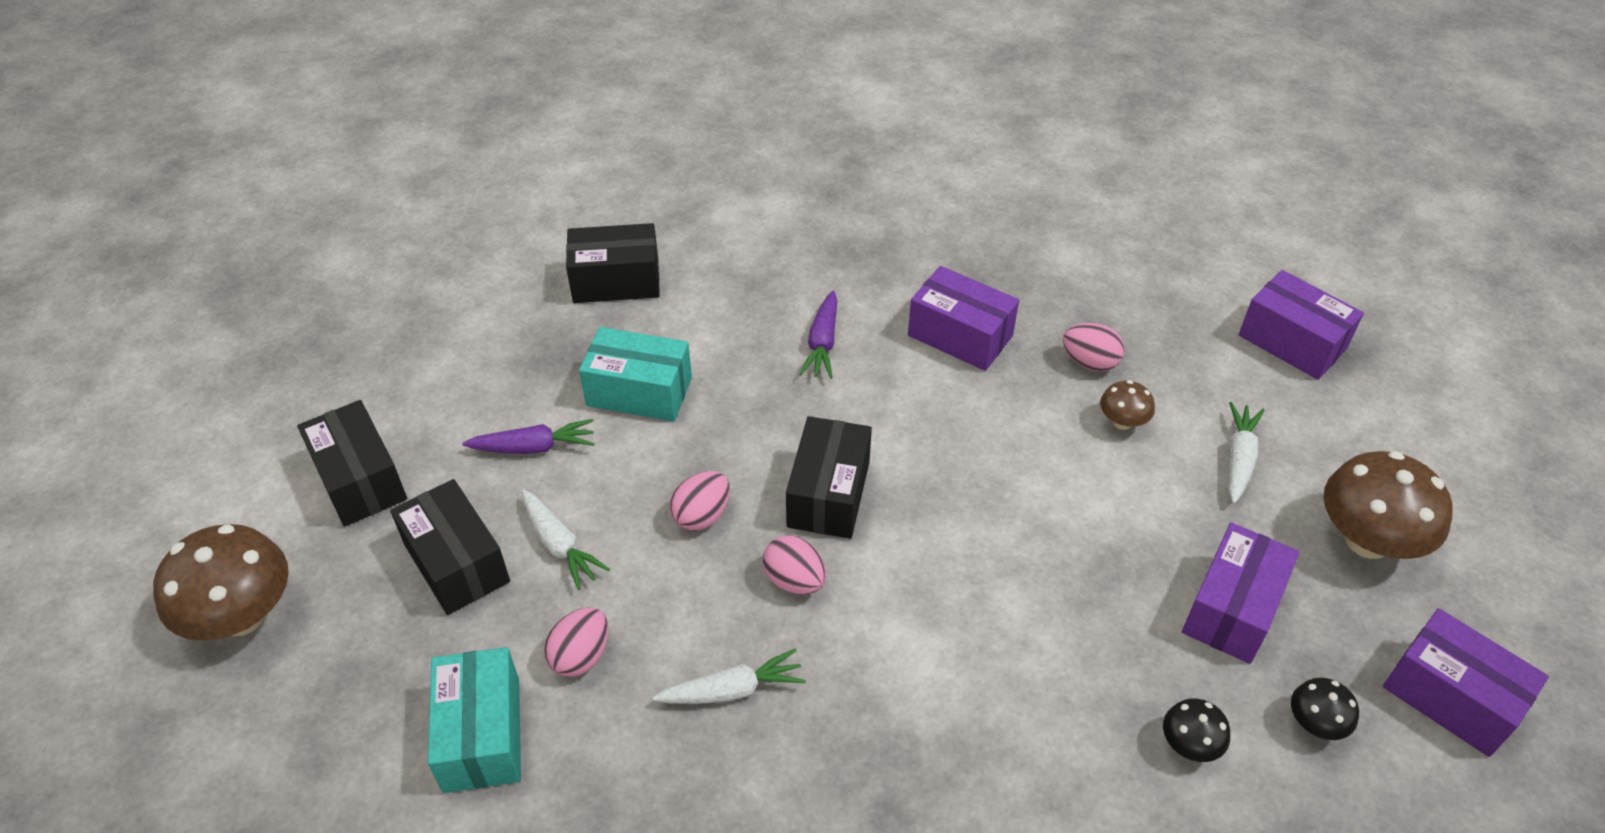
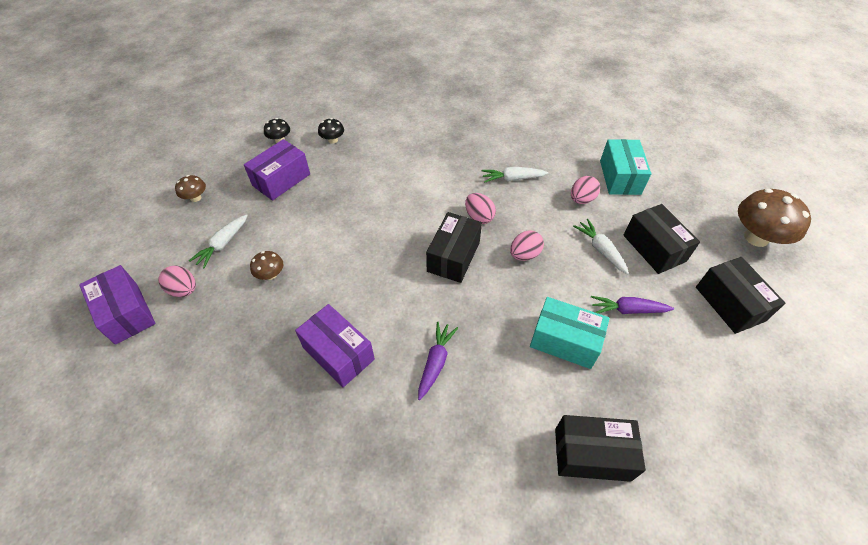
camera: 170 degrees left, 5 degrees up
pink egg [1063,323,1125,372] -> pink egg moved to [159,265,196,297]
brown mushroom [1324,451,1453,559] -> brown mushroom [175,175,206,202], size x0.49
purple box [1383,608,1549,757] -> none

